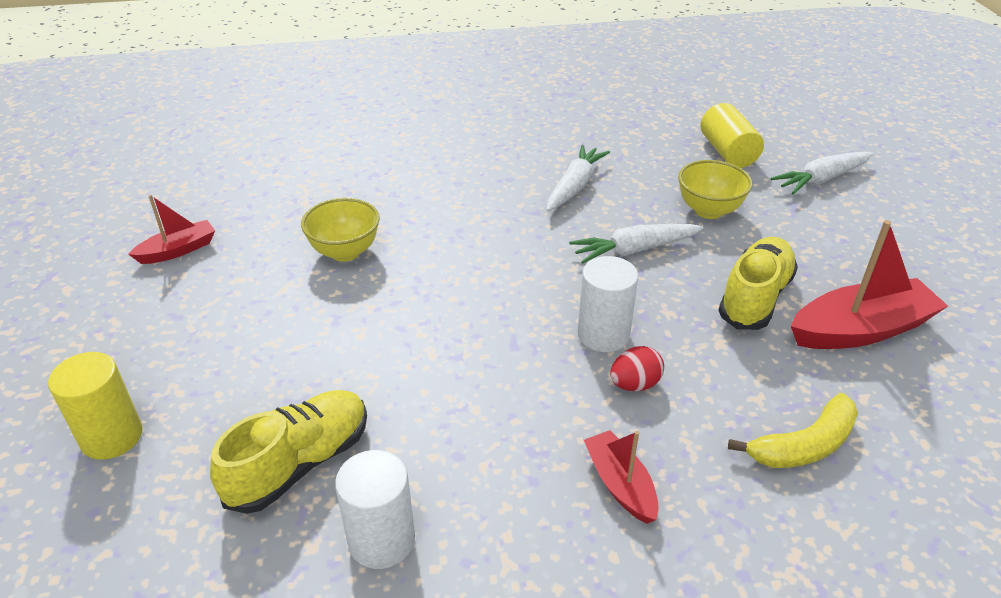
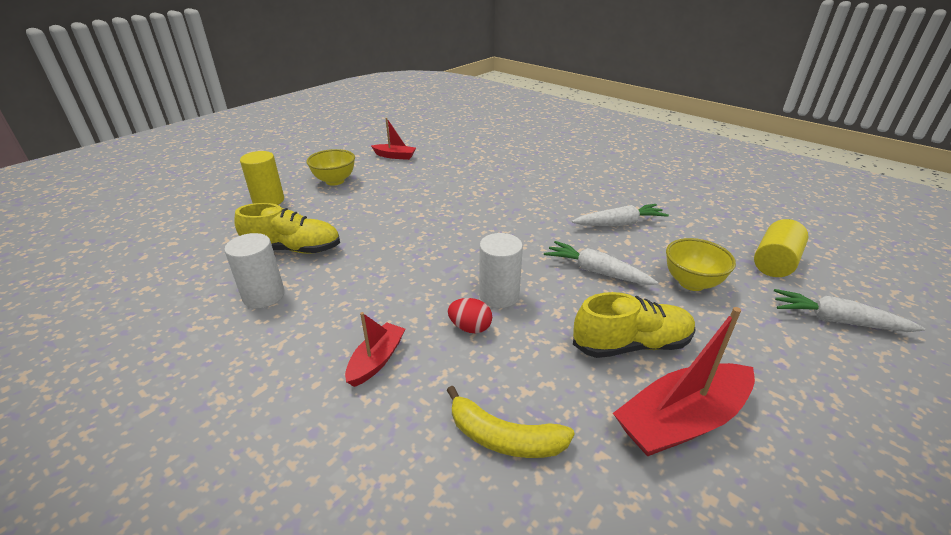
camera: 50 degrees right, 5 degrees down
yellow bowl [301,198,380,262] -> yellow bowl moved to [307,149,355,186]
red boat [791,220,948,349] -> red boat turned 120 degrees clockwise [613,307,755,456]

